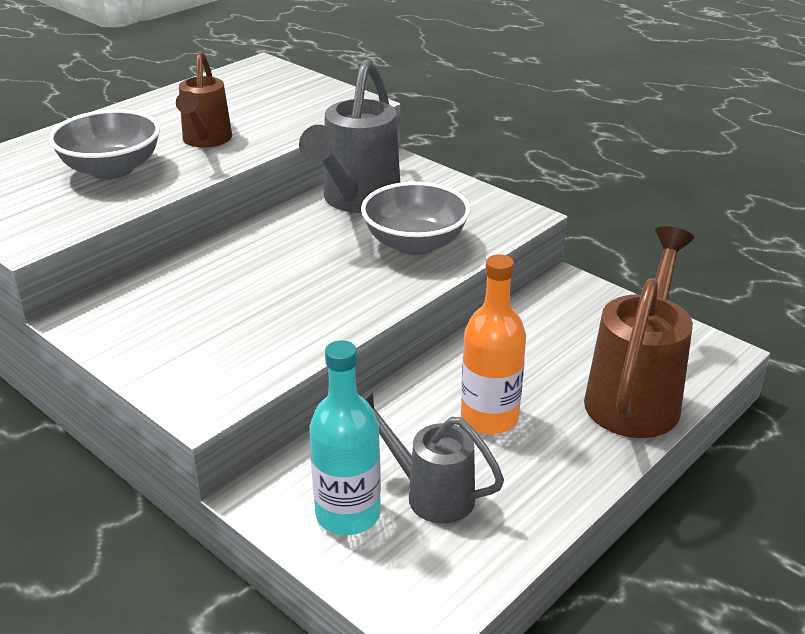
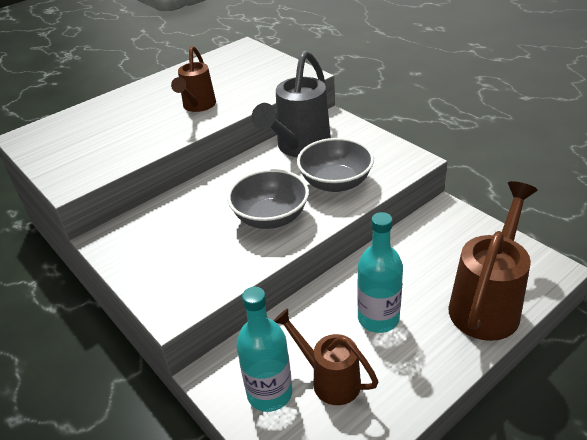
camera: 10 degrees right, 5 degrees up
grey bowl [49,109,160,180] -> grey bowl moved to [227,169,309,229]
grey watering can [364,392,504,524] -> brown watering can [274,308,378,405]
orange bottle [461,254,526,434] -> turquoise bottle [357,212,403,333]

